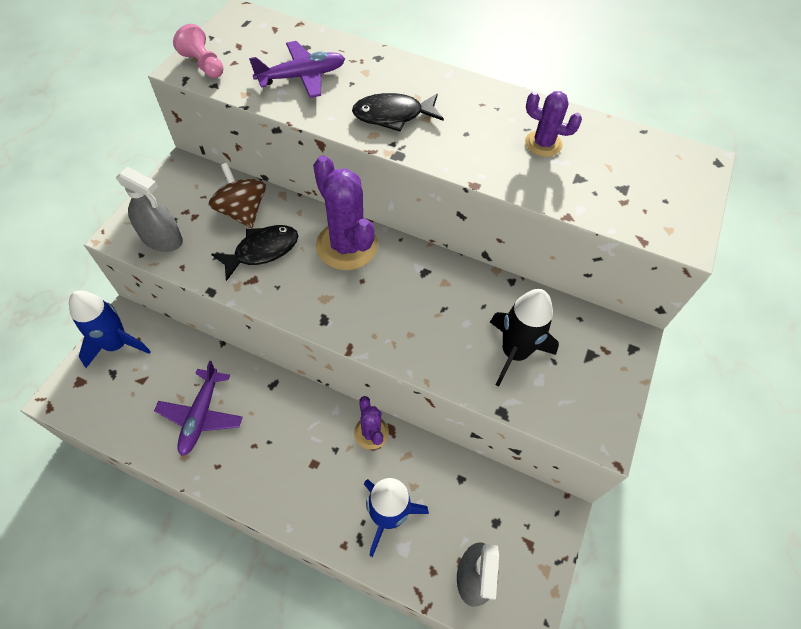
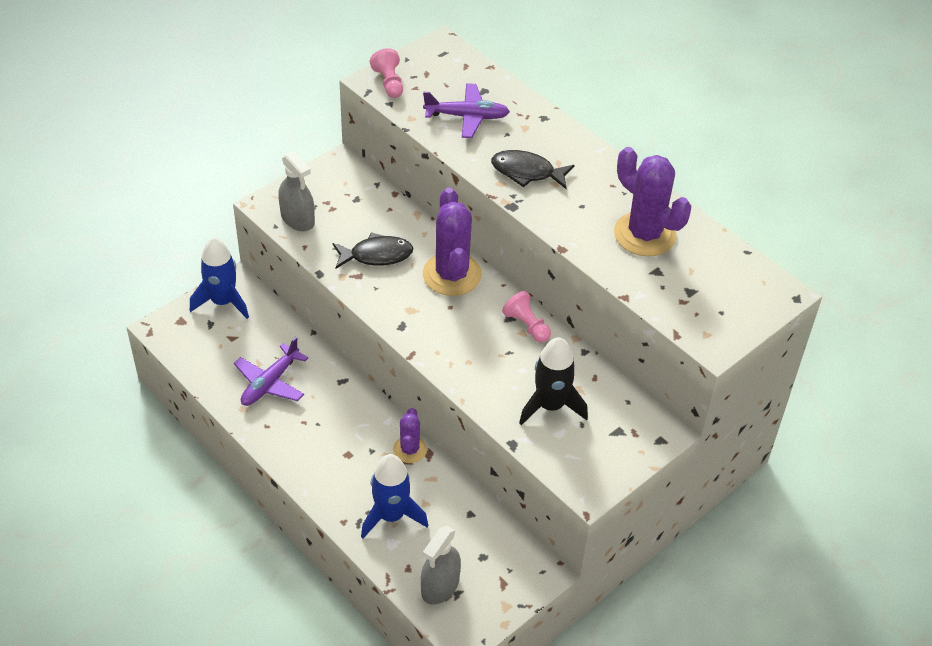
camera: 25 degrees right, 10 degrees down
brown spinning top [209,163,266,228] -> none
purple cactus [525,91,582,157] -> purple cactus [614,147,691,256], size x1.79
none -> pink pawn [502,291,551,343]

